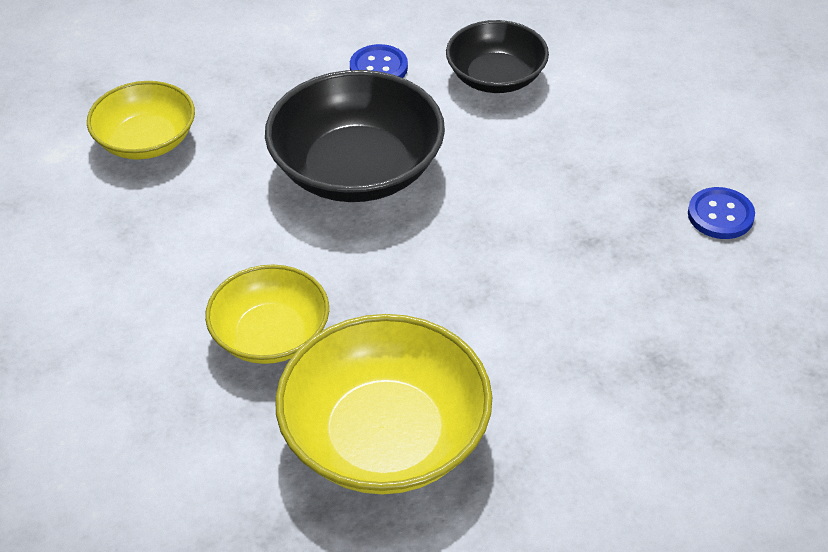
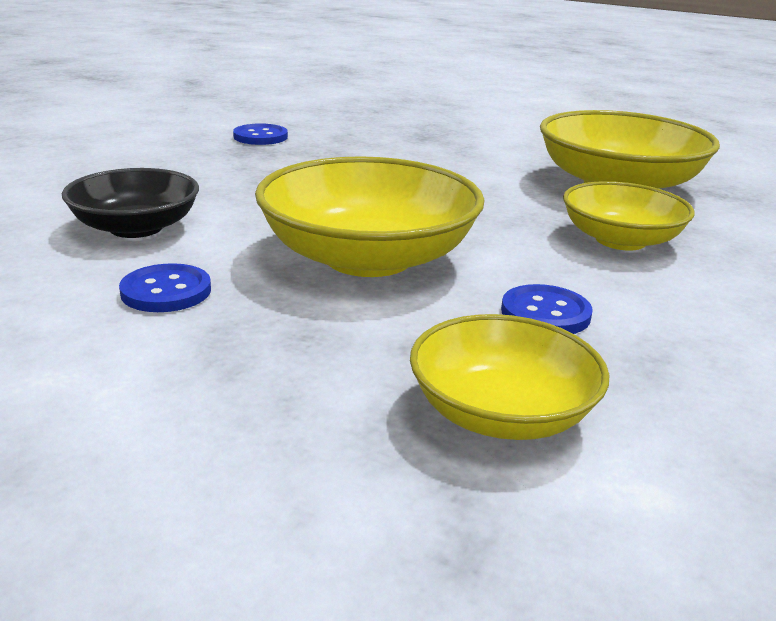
camera: 125 degrees left, 20 degrees down
black bowl [265,70,445,202] -> yellow bowl [255,156,485,277]
none -> blue button [501,284,593,334]

